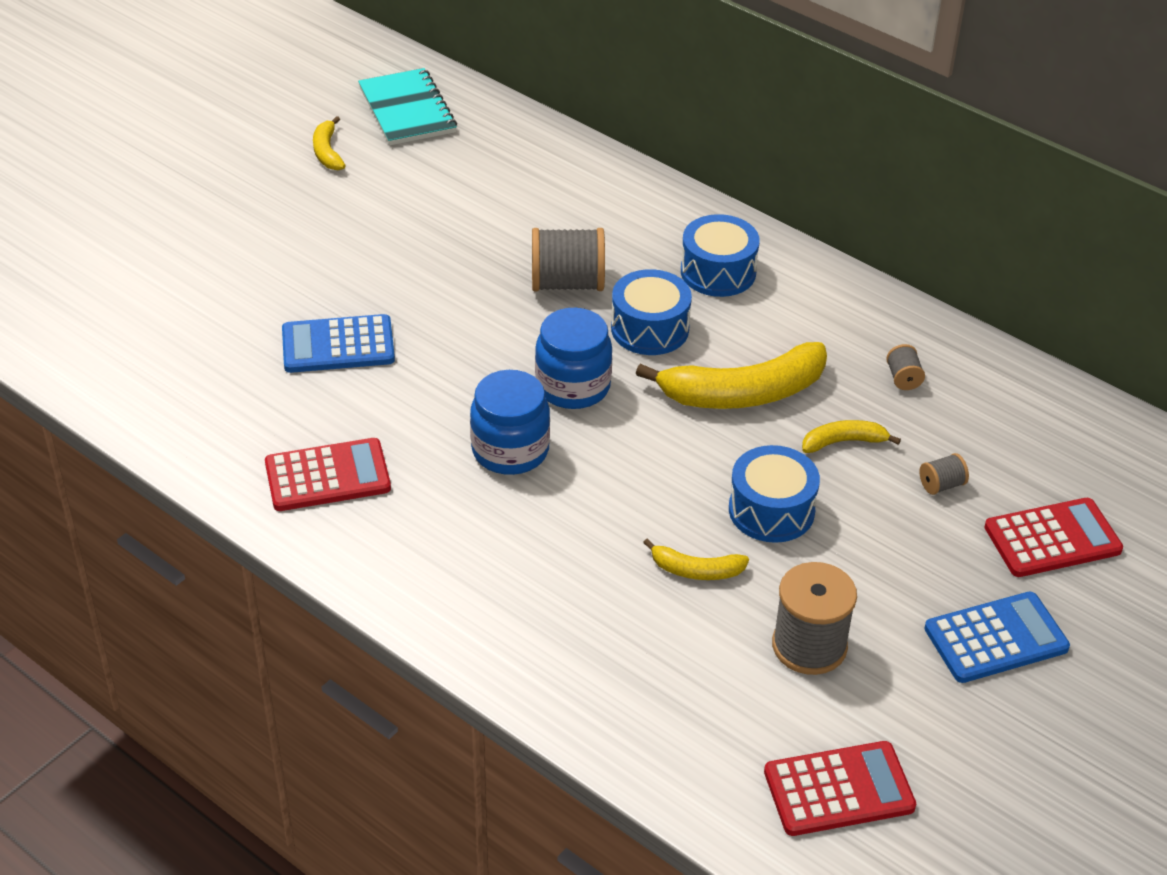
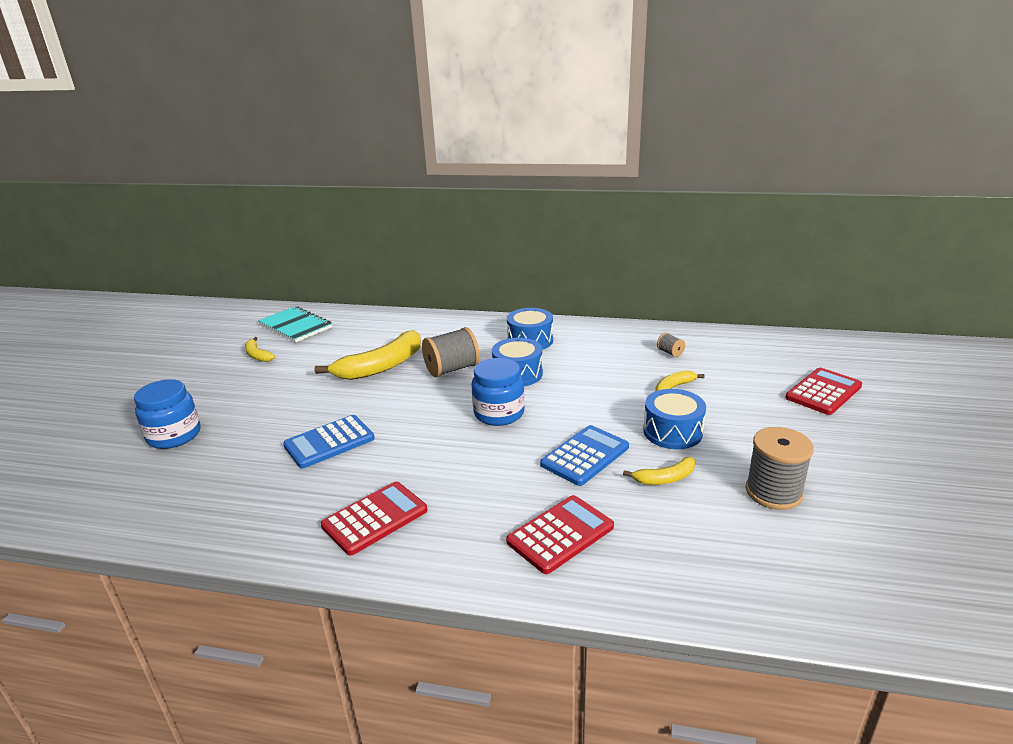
camera: 25 degrees left, 15 degrees down
blue jar [470,370,550,475] -> blue jar moved to [134,379,201,449]
yellow banana [636,342,827,409] -> yellow banana moved to [315,330,421,380]
red calculator [764,741,916,836] -> red calculator moved to [506,495,614,574]
grey spool [920,453,969,495] -> none
blue calculator [924,592,1070,683] -> blue calculator moved to [540,425,629,486]

